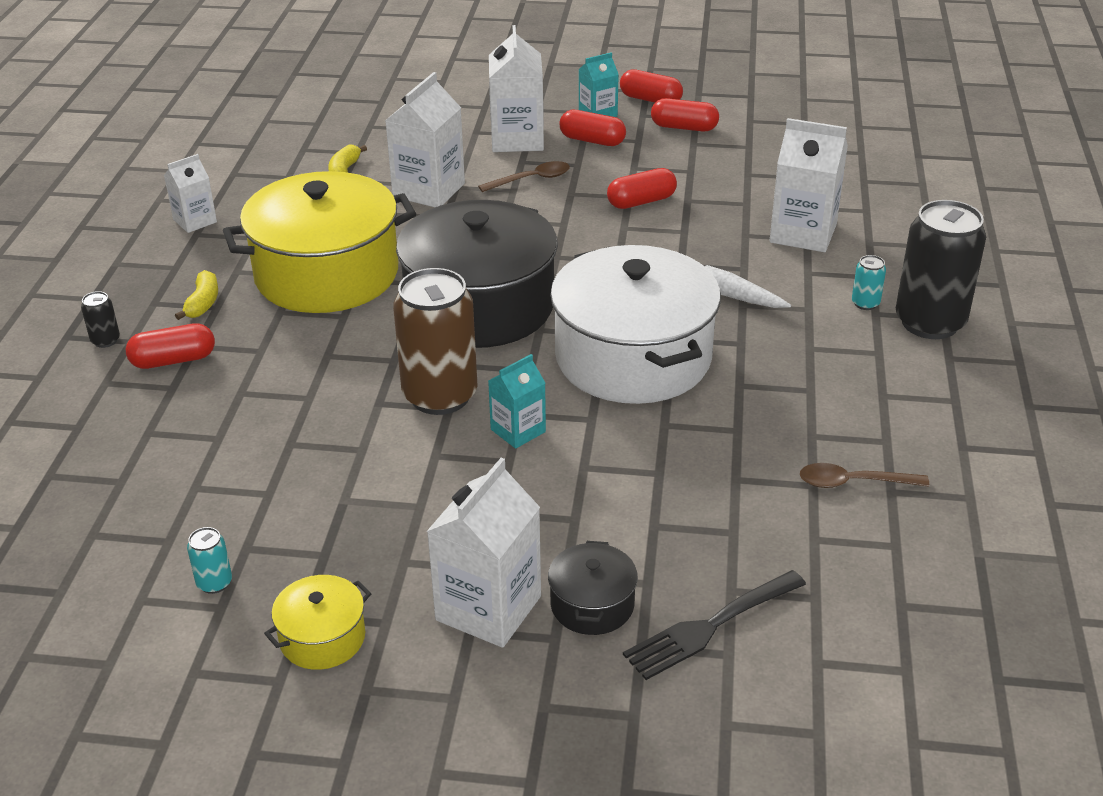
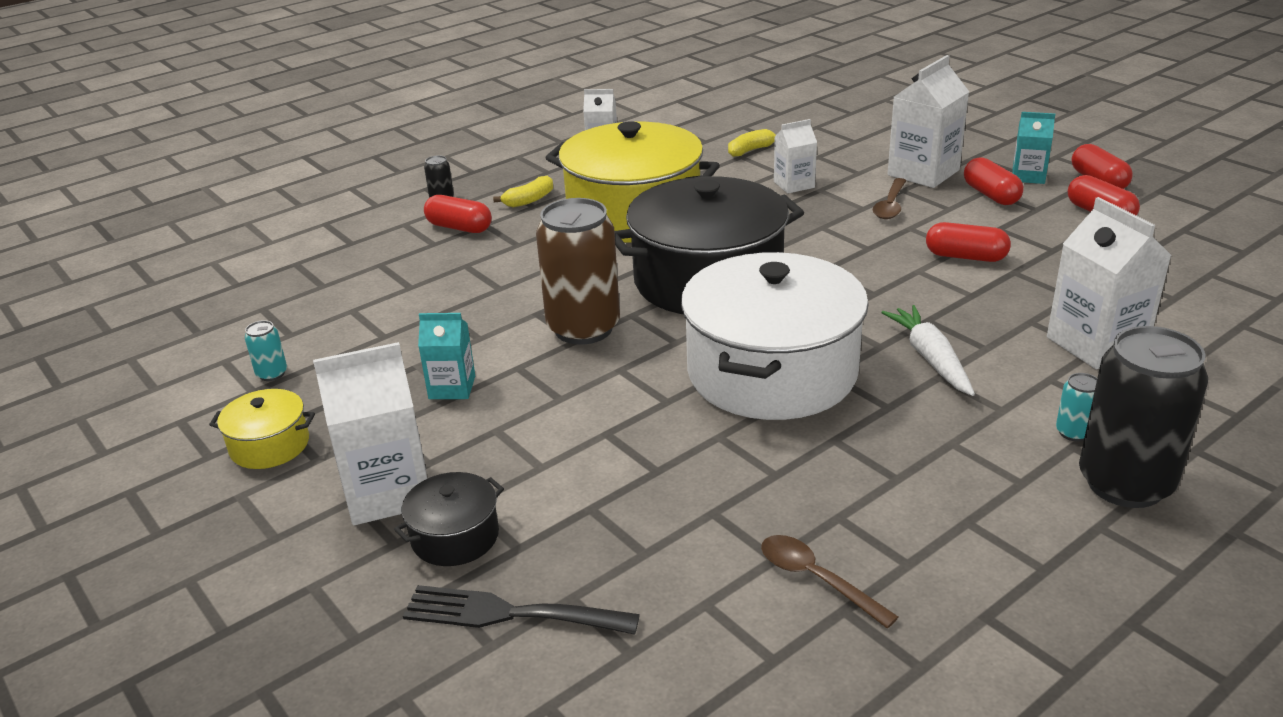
camera: 45 degrees right, 5 degrees down
white carton [385,72,465,207] -> white carton [774,119,817,194], size x0.58
brown spoon [478,161,570,192] -> brown spoon turned 90 degrees clockwise [873,178,906,219]
turquoise carton [488,354,546,449] -> turquoise carton moved to [418,313,475,399]

